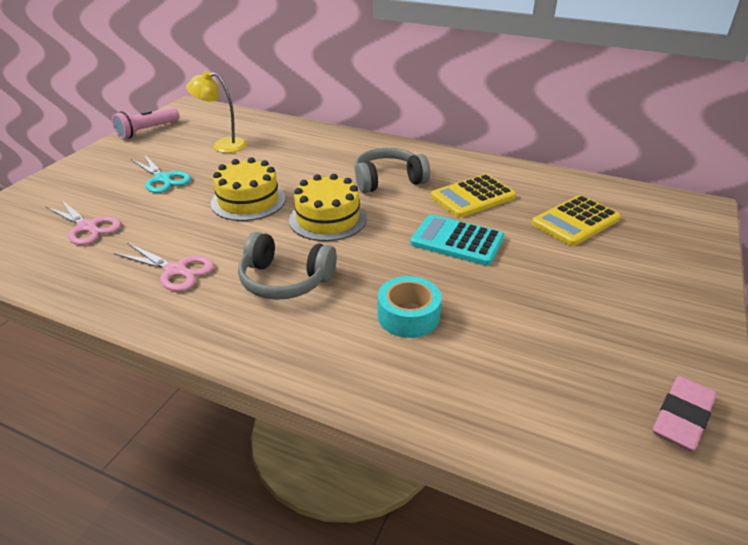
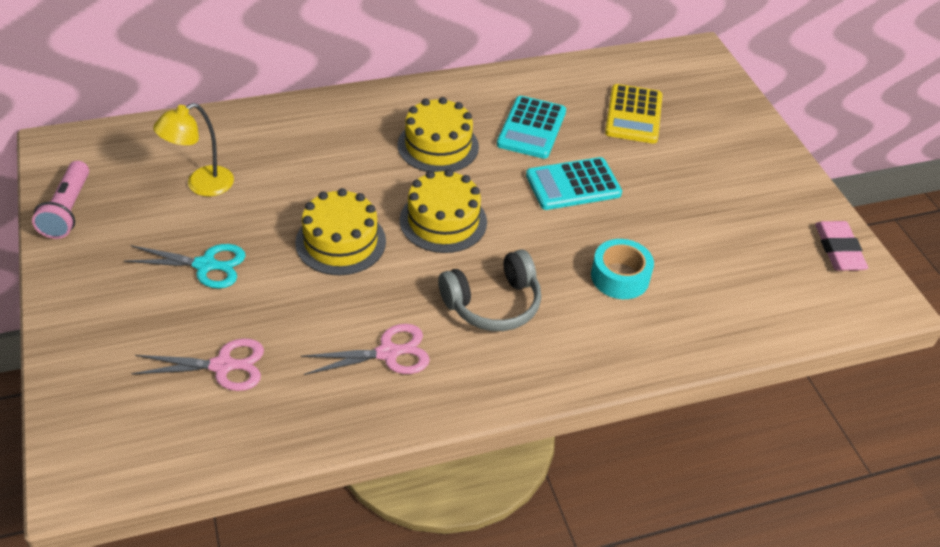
camera: 45 degrees left, 10 degrees up
grey headphones [354,148,430,193] -> yellow cake [398,97,479,172]
yellow calculator [431,174,516,218] -> turquoise calculator [497,96,566,159]

